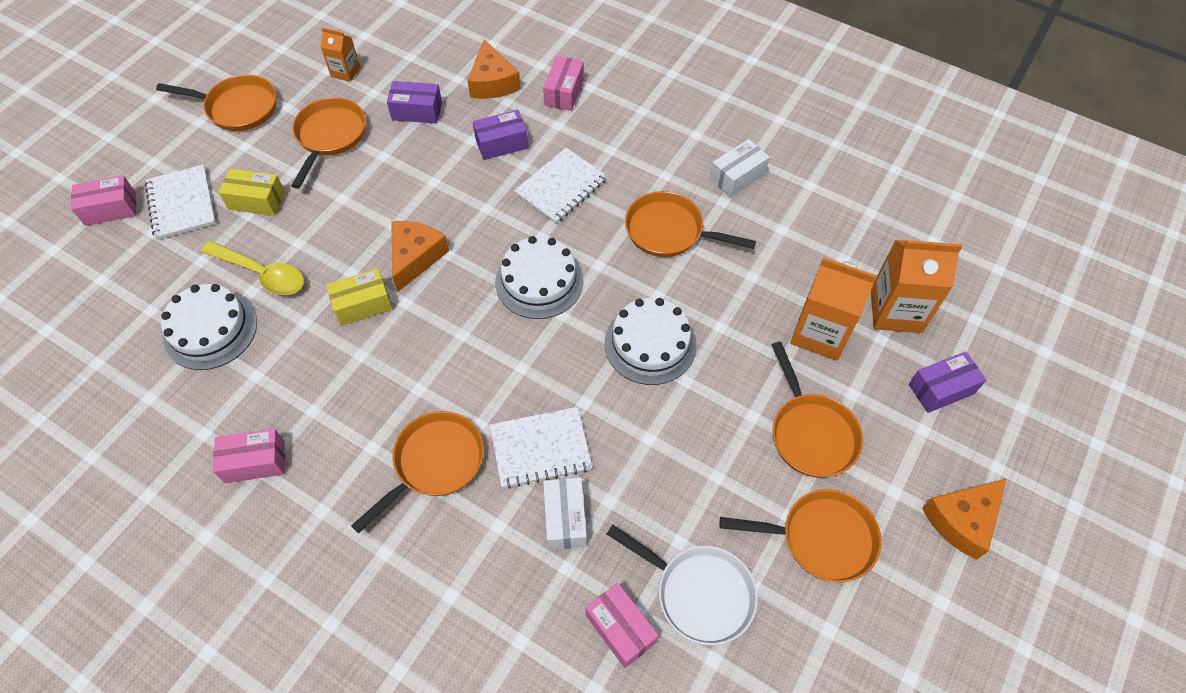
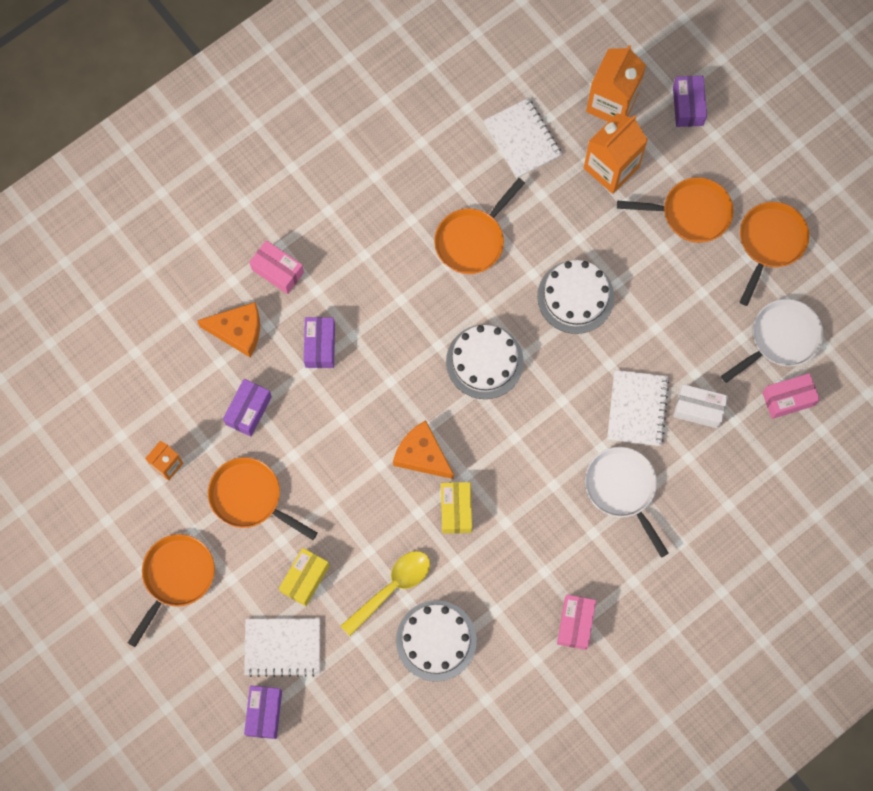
camera: 70 degrees left, 15 degrees up
pink box [71,175,136,226] -> purple box [244,686,282,739]
orange pan [351,411,484,533] -> white pan [585,447,669,558]
white notebook [514,148,608,224] -> white notebook moved to [483,98,562,178]
white box [710,139,770,198] -> none
orange cheese [922,479,1006,560] -> none

